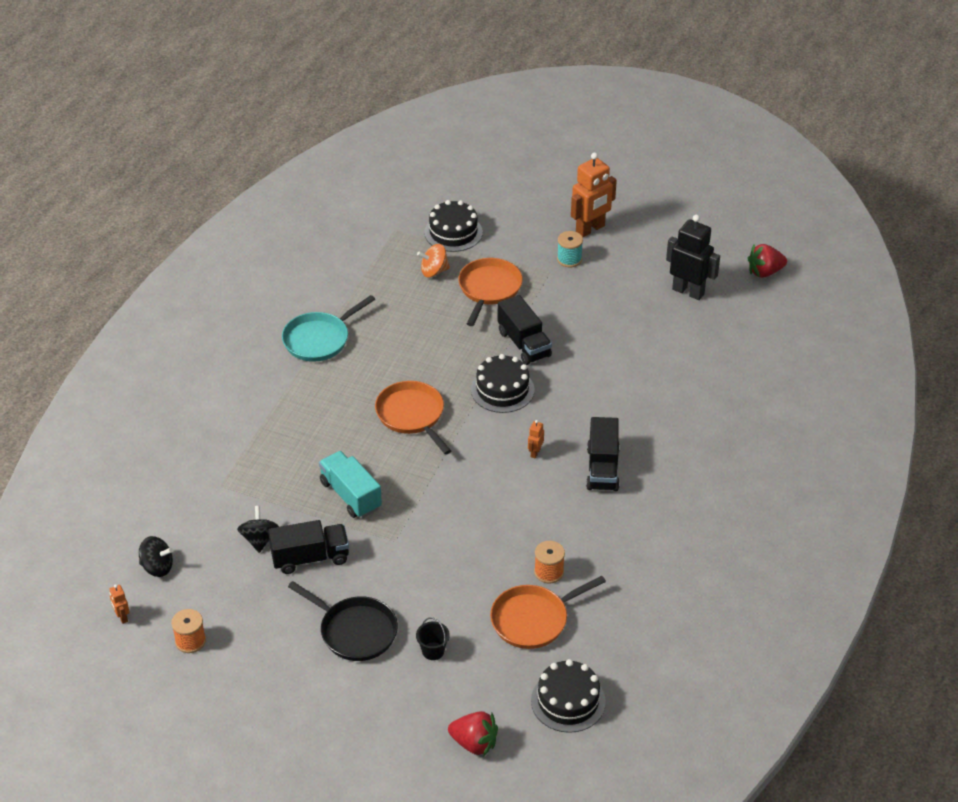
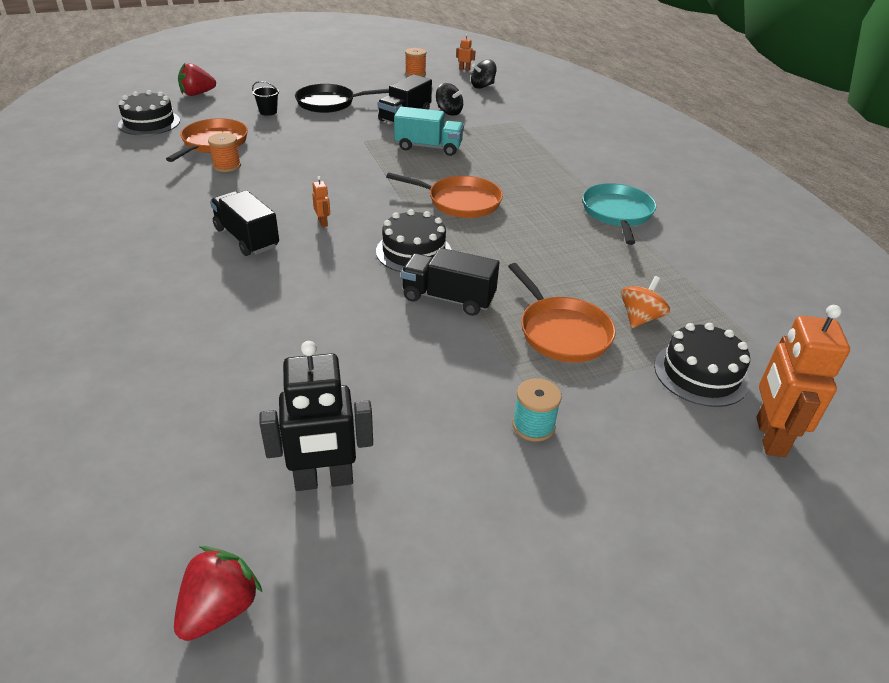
camera: 135 degrees right, 5 degrees down
orange robot [571,152,617,237] -> orange robot moved to [756,305,850,457]

